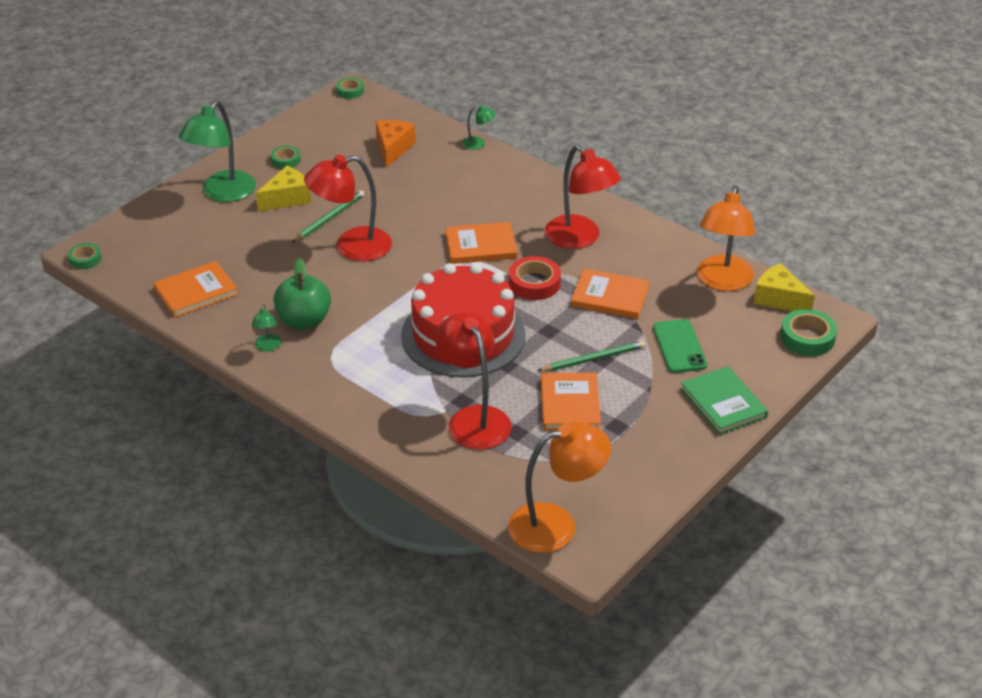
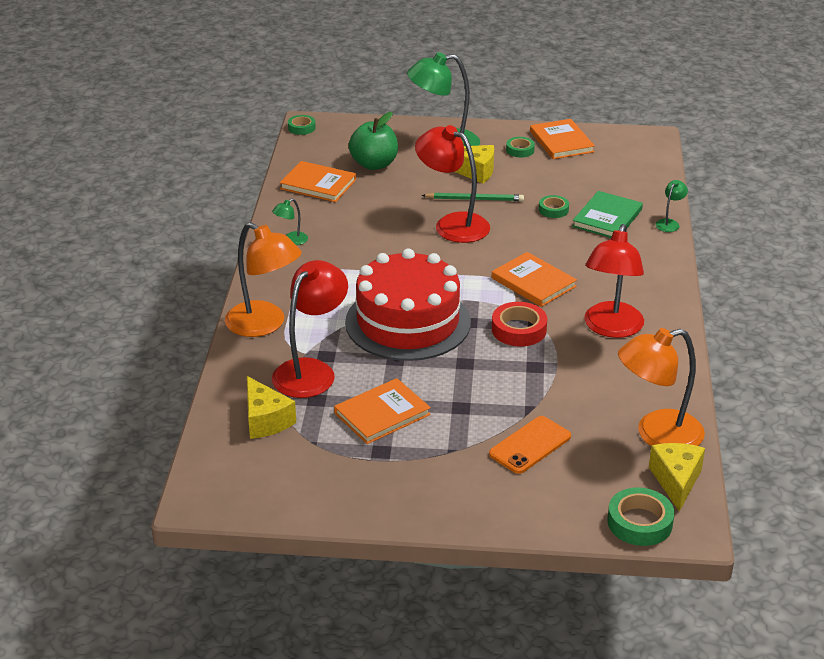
camera: 55 degrees right, 5 degrees down
green apple [273,258,331,329] -> green apple moved to [349,112,398,170]
green tape [336,77,364,99] -> green tape moved to [539,195,569,218]
orange cheese [376,120,415,168] -> none
green lamp [462,105,496,150] -> green lamp turned 120 degrees counterclockwise [655,180,688,232]
orange lamp [508,422,611,553] -> orange lamp moved to [225,222,302,337]
green pencil [537,341,645,371] -> none
orange book [571,269,650,319] -> orange book moved to [530,119,595,159]
green phone [653,319,707,373] -> orange phone [489,416,571,474]
green book [680,366,768,435] -> green book moved to [572,191,643,238]
none -> yellow cheese [247,376,296,439]

